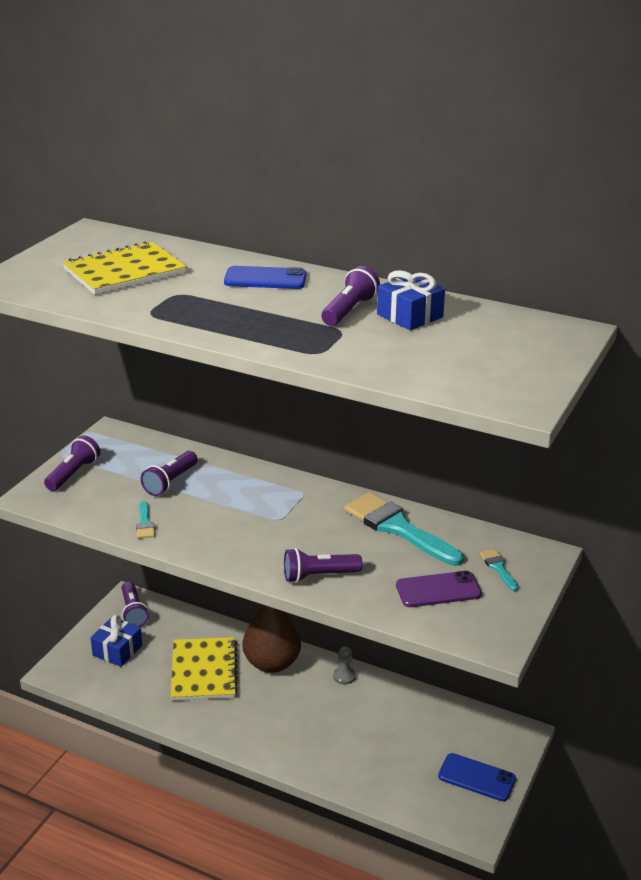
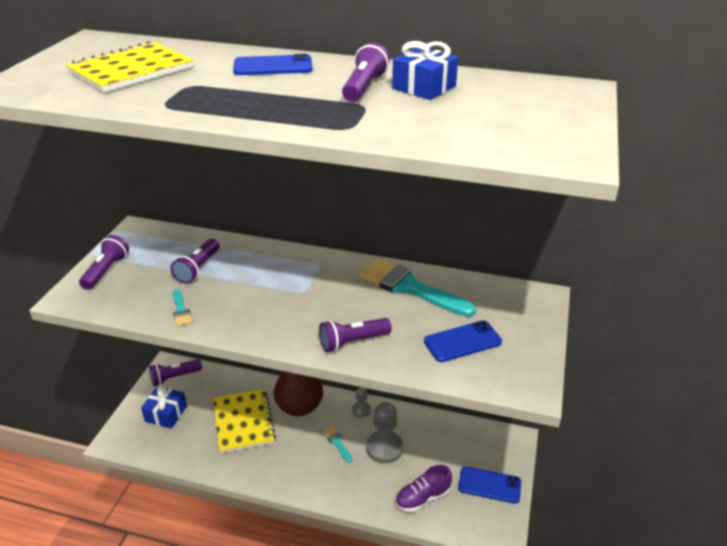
camera: 10 degrees left, 5 degrees up
purple flashlight [122,581,149,627] -> purple flashlight turned 90 degrees clockwise [149,359,202,386]
purple phone [396,571,482,607] -> blue phone [424,320,502,362]
turquoise brush [480,549,518,591] -> turquoise brush moved to [323,426,352,463]
none -> grey pawn [366,402,403,463]
none -> purple shoe [395,465,452,513]

